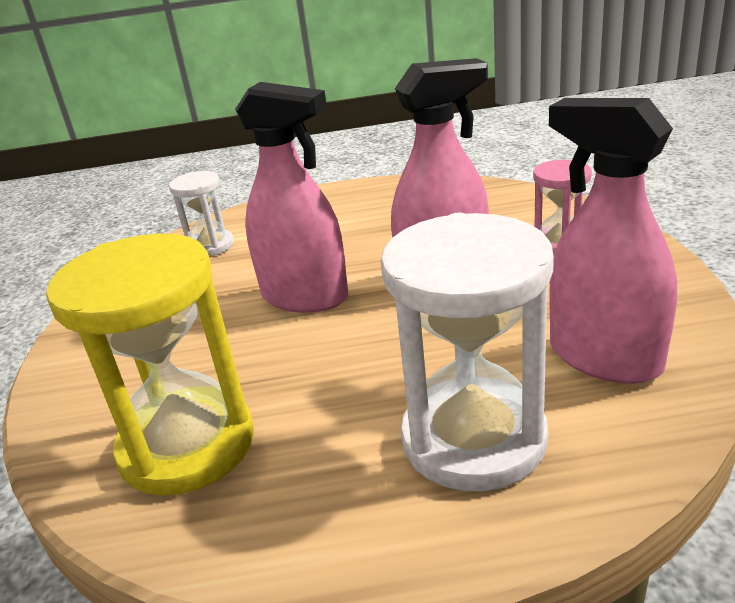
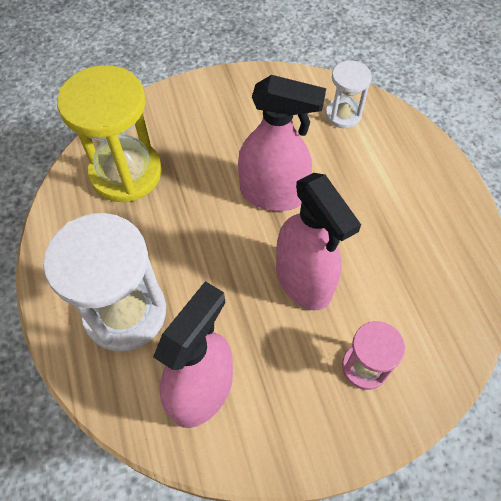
camera: 75 degrees right, 30 degrees up
pink spray bottle [235,82,349,313] -> pink spray bottle turned 90 degrees counterclockwise [238,75,326,211]

